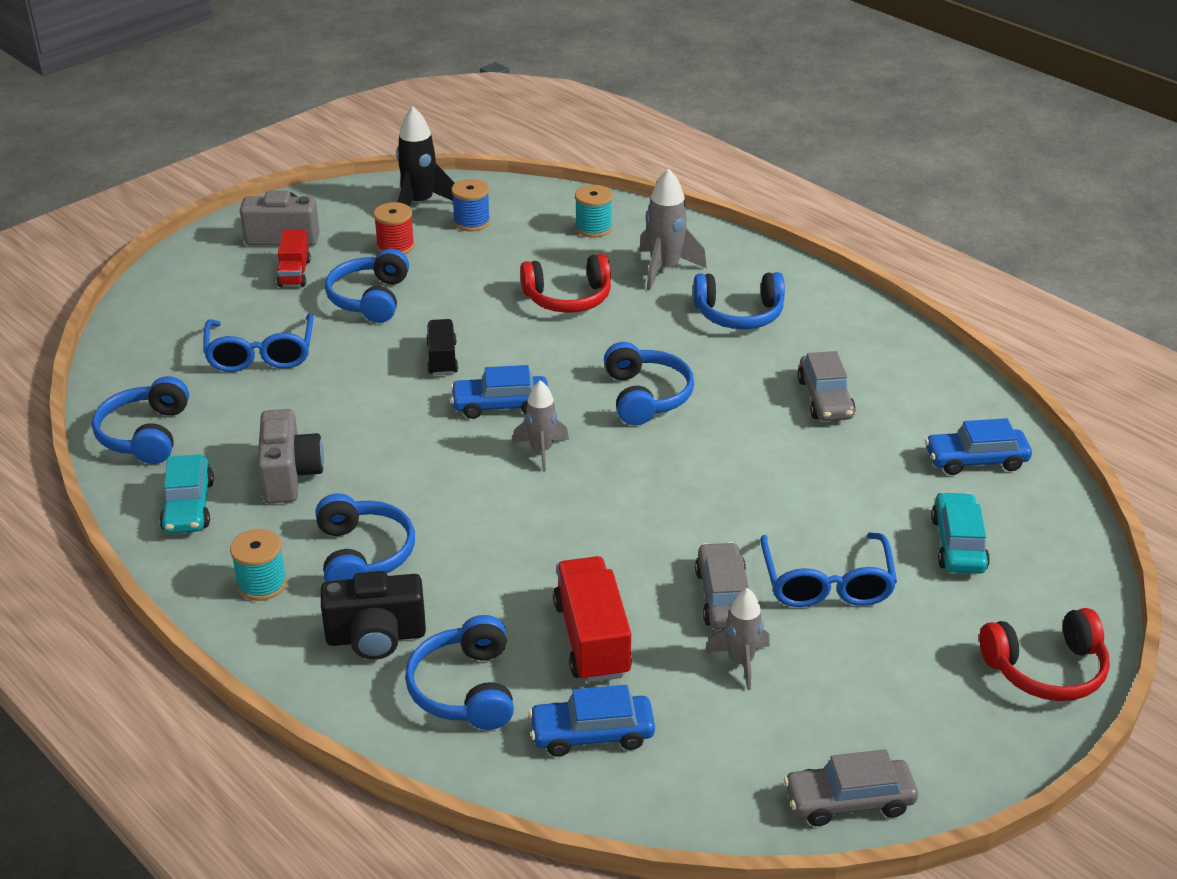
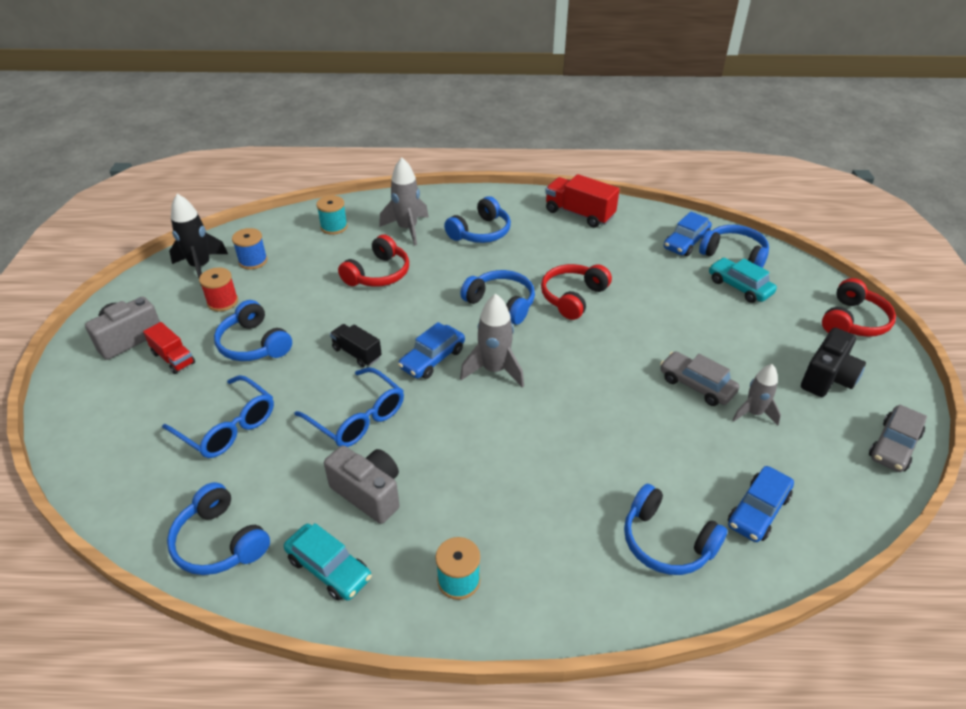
camera: 45 degrees left, 5 degrees up
blue headphones [315,493,415,582] -> blue headphones moved to [699,225,769,268]
black camera [321,571,426,660] -> black camera moved to [801,328,866,397]
grey rocket [512,380,569,472] -> grey rocket [460,294,524,388], size x1.50
red truck [553,556,632,683] -> red truck moved to [545,174,620,228]
blue glasses [760,532,897,607] -> blue glasses moved to [295,367,404,447]
grey car [797,351,856,421] -> none
none -> red headphones [541,264,612,320]

